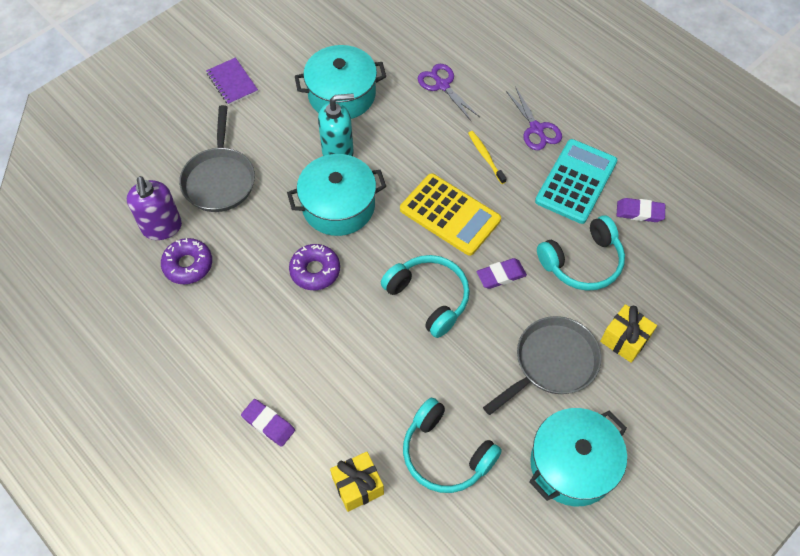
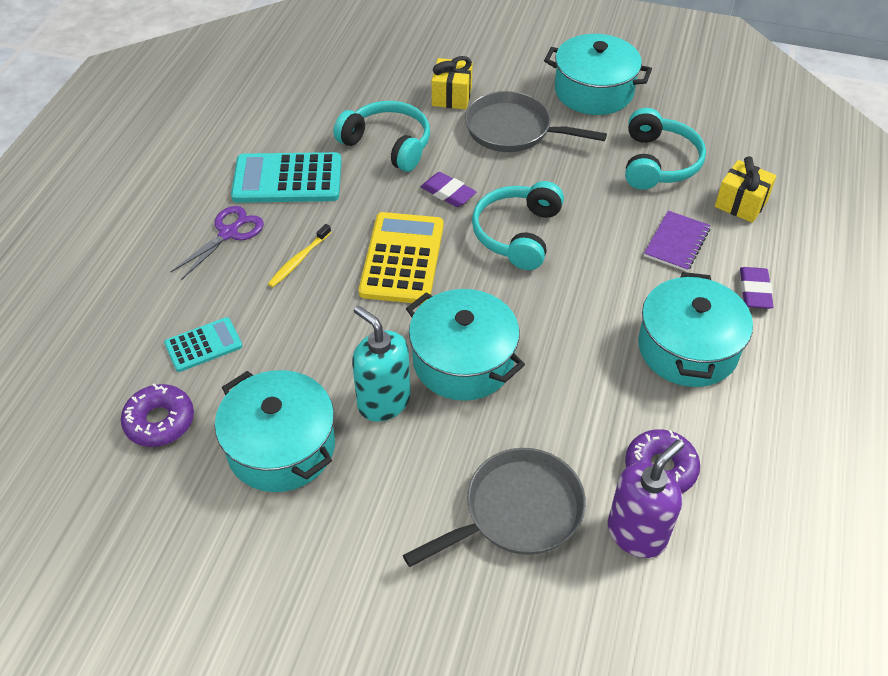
camera: 120 degrees left, 10 degrees down
purple notebook [206,58,258,105] -> purple notebook moved to [644,211,711,272]
purple donut [289,244,340,290] -> purple donut moved to [121,384,194,447]
purple scissors [418,64,480,121] -> turquoise calculator [164,317,242,372]
purple eraser [616,198,665,222] -> none
none -> turquoise pot [638,272,753,387]

